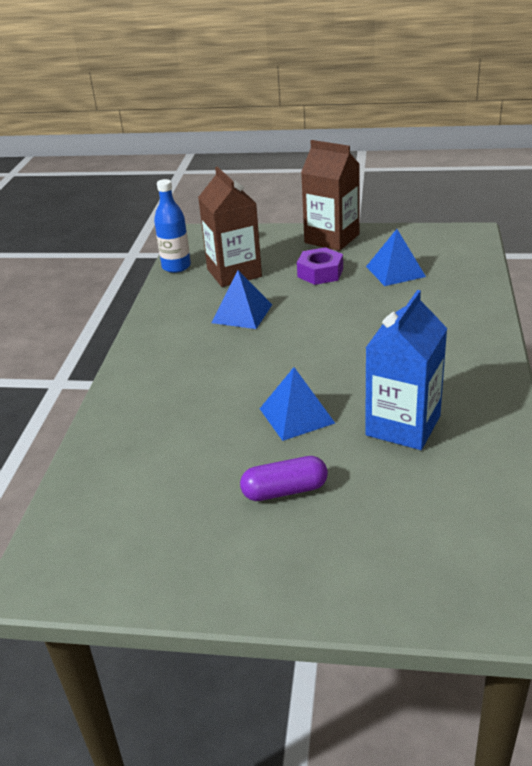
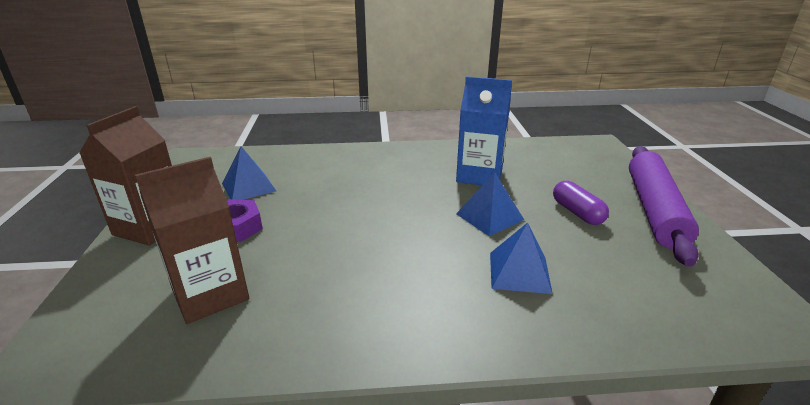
camera: 105 degrees left, 5 degrees down
blue bottle [154,179,191,273] -> none
blue pyramid [212,270,272,329] -> blue pyramid moved to [490,222,553,294]
none -> purple rolling pin [629,146,699,267]

